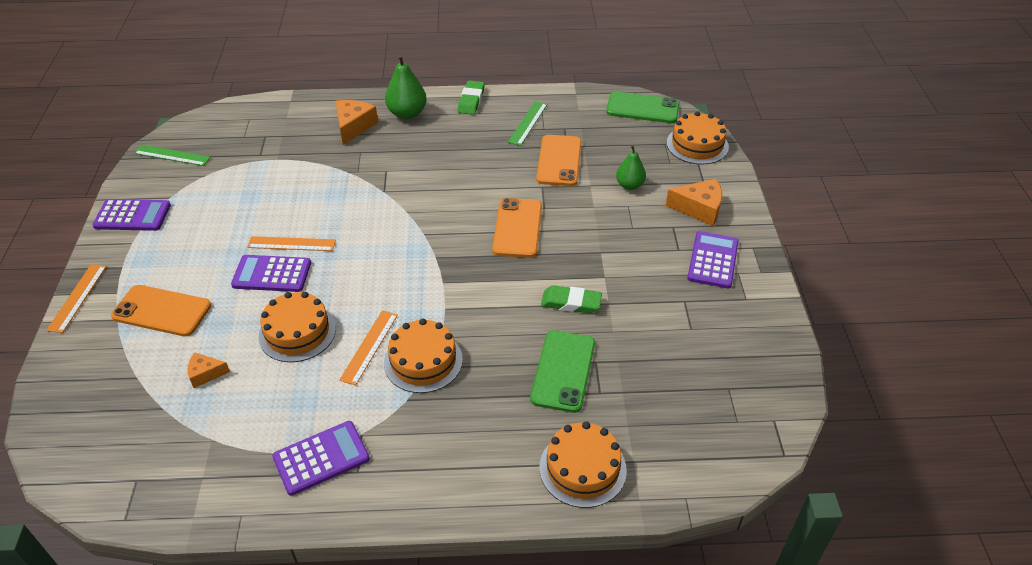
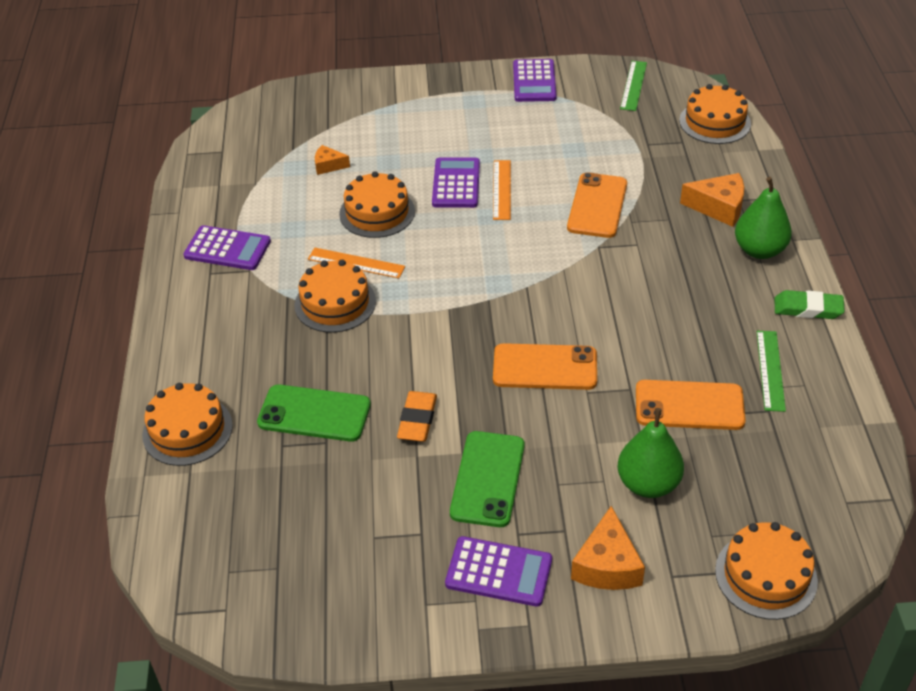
camera: 90 degrees right, 0 degrees up
orange ruler [46,264,107,333] -> none
orange phone [111,285,211,336] -> orange phone moved to [567,172,627,238]
orange cheese [188,352,230,388] -> orange cheese turned 75 degrees counterclockwise [315,145,350,175]
purple calculator [272,421,370,496] -> purple calculator turned 45 degrees counterclockwise [183,225,271,270]
green ruler [508,101,547,146] -> green ruler turned 75 degrees clockwise [757,331,786,412]
green eraser [541,285,602,313] -> orange eraser [397,391,437,442]
green phone [606,92,680,123] -> green phone moved to [450,431,525,527]
green pear [616,145,646,190] -> green pear [617,408,684,498], size x1.52
none -> orange cake [679,84,751,144]

